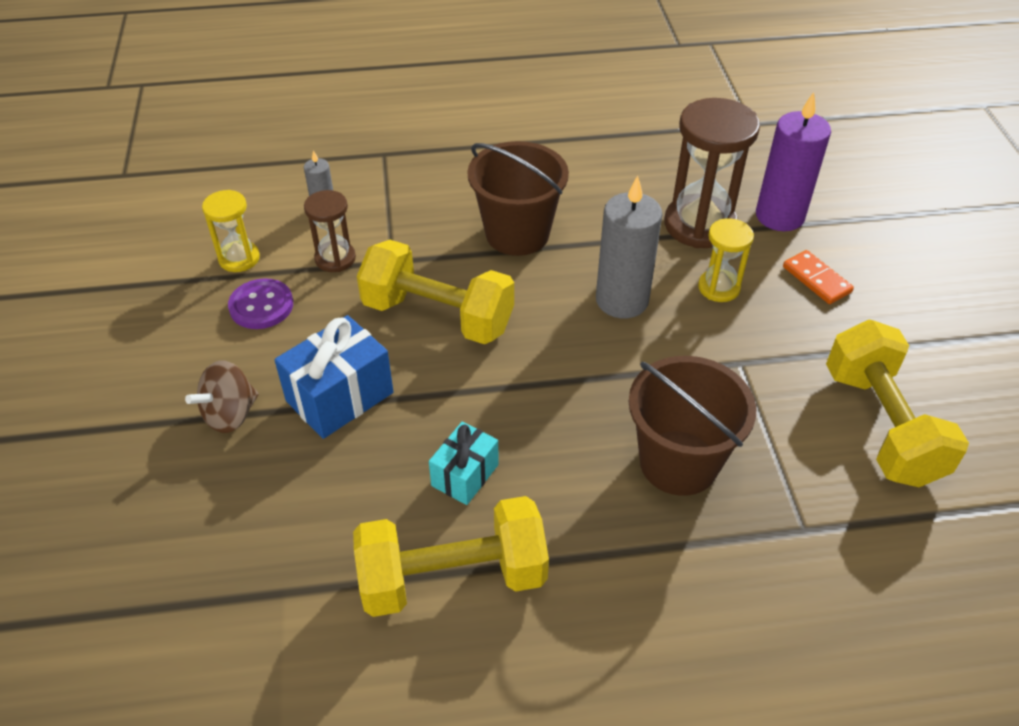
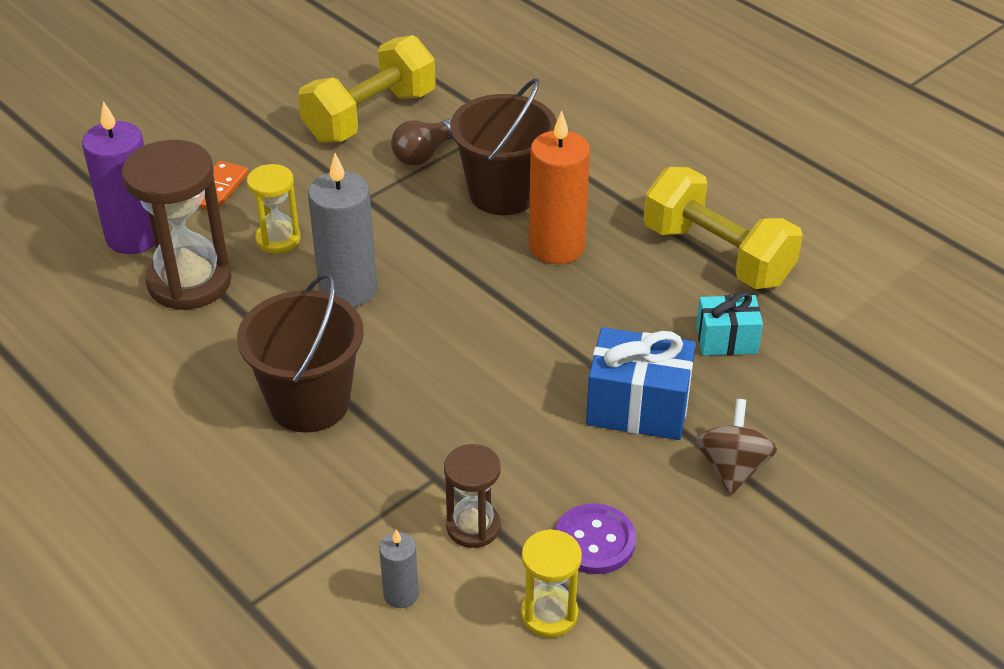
camera: 125 degrees left, 5 degrees down
brown spinning top [185,360,259,433] -> brown spinning top turned 90 degrees counterclockwise [696,399,777,495]
yellow dumbbell [357,240,514,344] -> none
turquoise gift [429,422,499,505] -> turquoise gift moved to [696,292,763,356]
none -> brown light bulb [391,118,453,166]
none -> orange candle [529,111,590,264]

